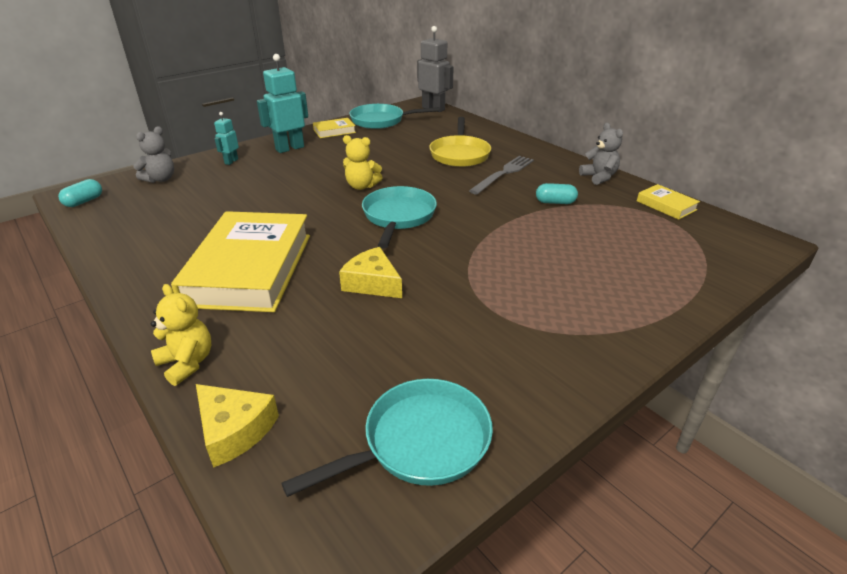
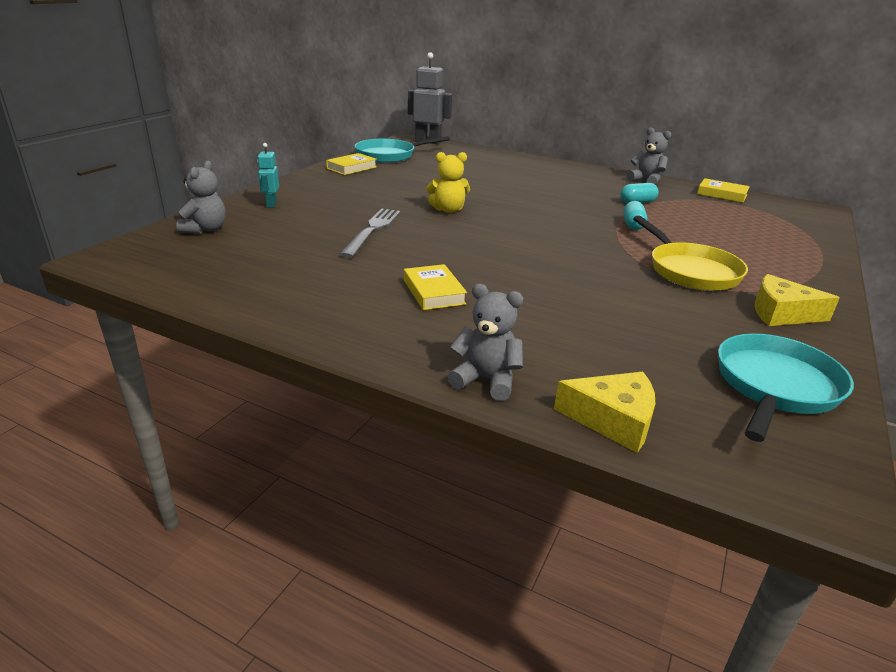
camera: 25 degrees left, 5 degrees down
turquoise capsule [58,179,102,207] -> turquoise capsule moved to [623,201,647,230]
yellow teddy bear [151,284,211,386] -> grey teddy bear [448,284,523,401]
yellow book [171,211,310,312] -> yellow book [404,264,467,310], size x0.43
turquoise robot [257,54,308,153] -> none
yellow cheese [339,247,402,298] -> yellow cheese moved to [754,274,840,326]
turquoise pan [362,186,437,248] -> none
yellow pan [429,117,491,167] -> yellow pan moved to [633,216,748,291]
grey fork [469,156,534,195] -> grey fork moved to [339,209,401,258]

